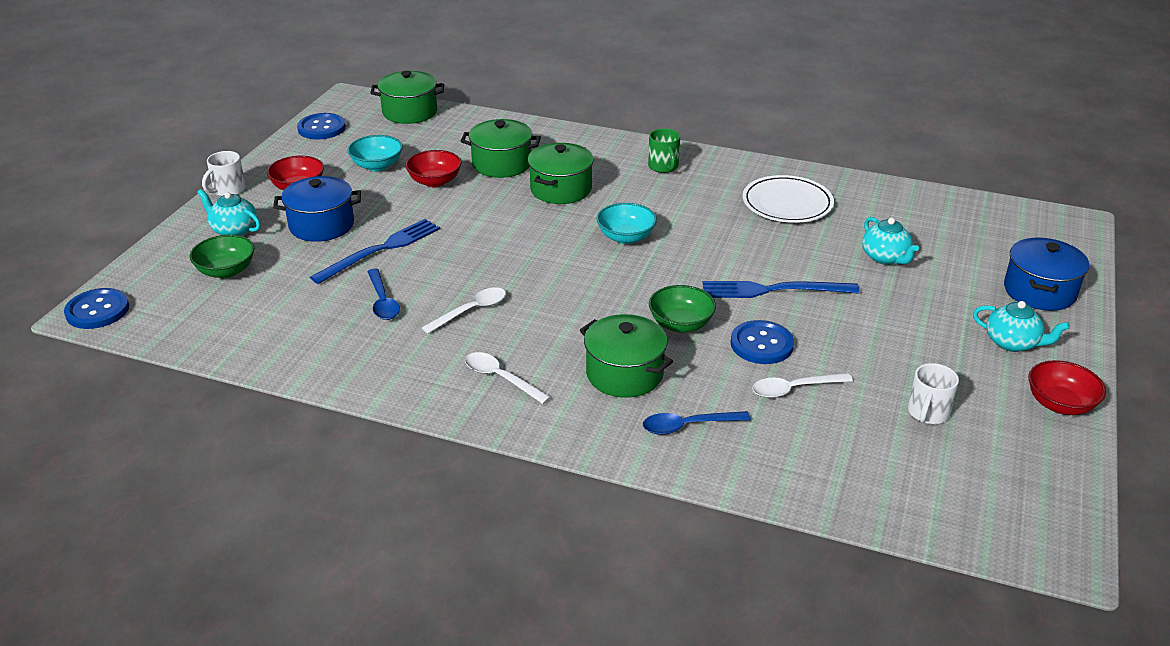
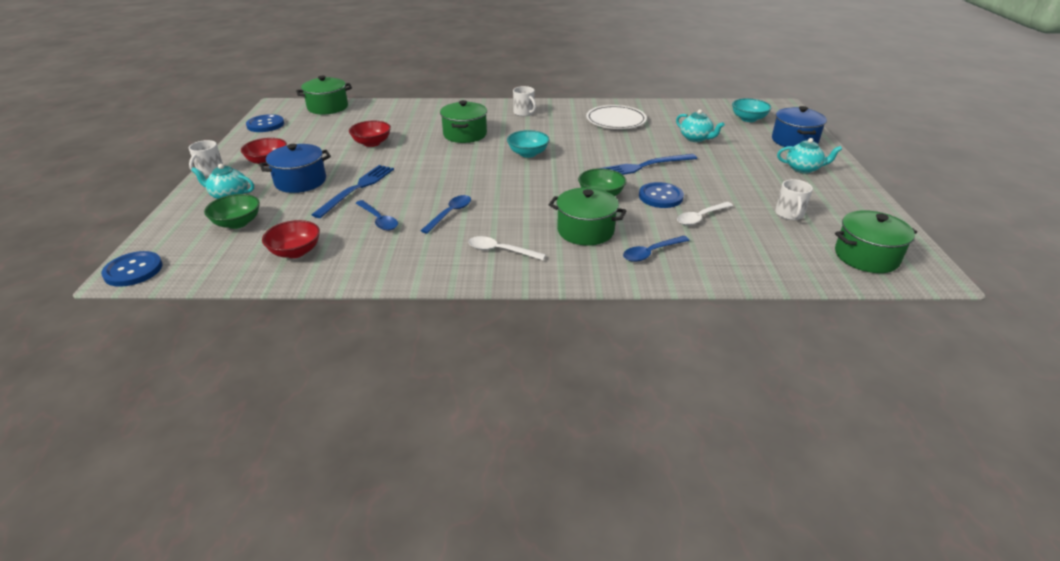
camera: 20 degrees left, 0 degrees up
turquoise bowl [348,135,403,171] -> turquoise bowl moved to [732,98,772,122]
white spoon [422,287,506,334] -> blue spoon [420,195,471,234]
green pot [461,119,541,178] -> green pot moved to [835,210,917,273]
green mug [648,129,680,173] -> white mug [513,86,536,116]
red bowl [1028,360,1106,415] -> red bowl moved to [262,220,320,258]

